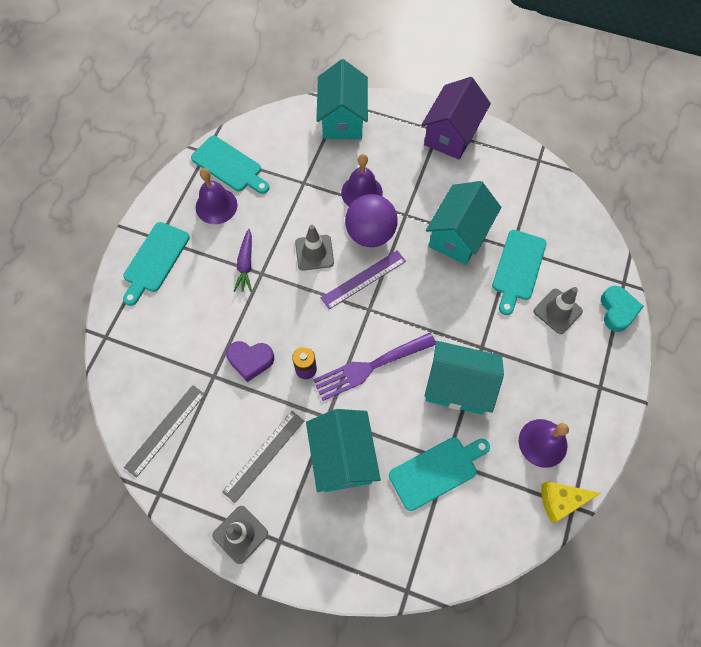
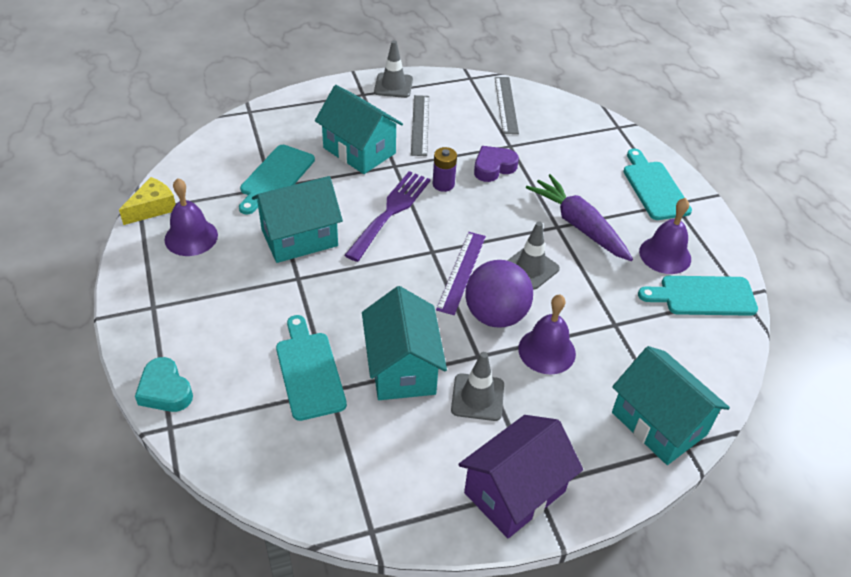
camera: 140 degrees right, 20 degrees down
purple carrot [234,229,252,292] -> purple carrot [526,174,633,261], size x1.68
purple house [421,77,491,160] -> purple house turned 60 degrees clockwise [458,415,583,538]
grey traffic cone [533,287,583,334] -> grey traffic cone moved to [451,352,504,421]

